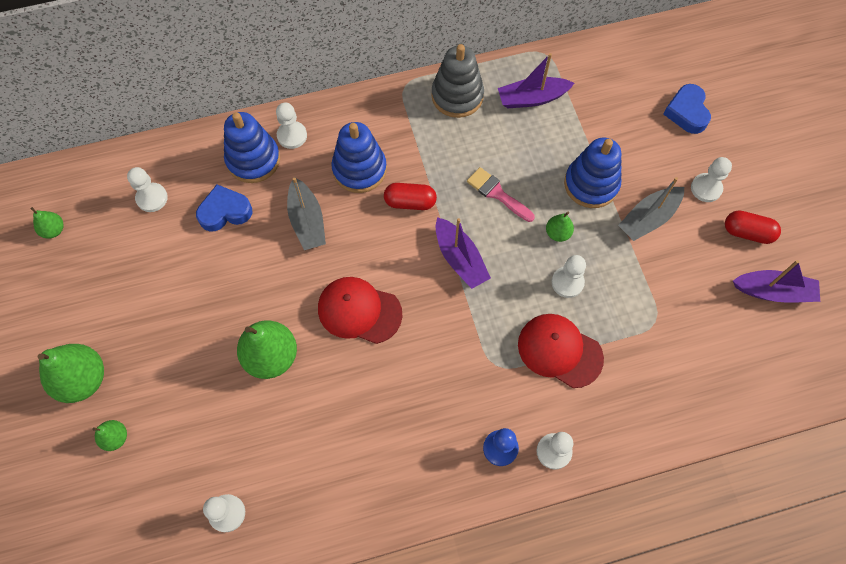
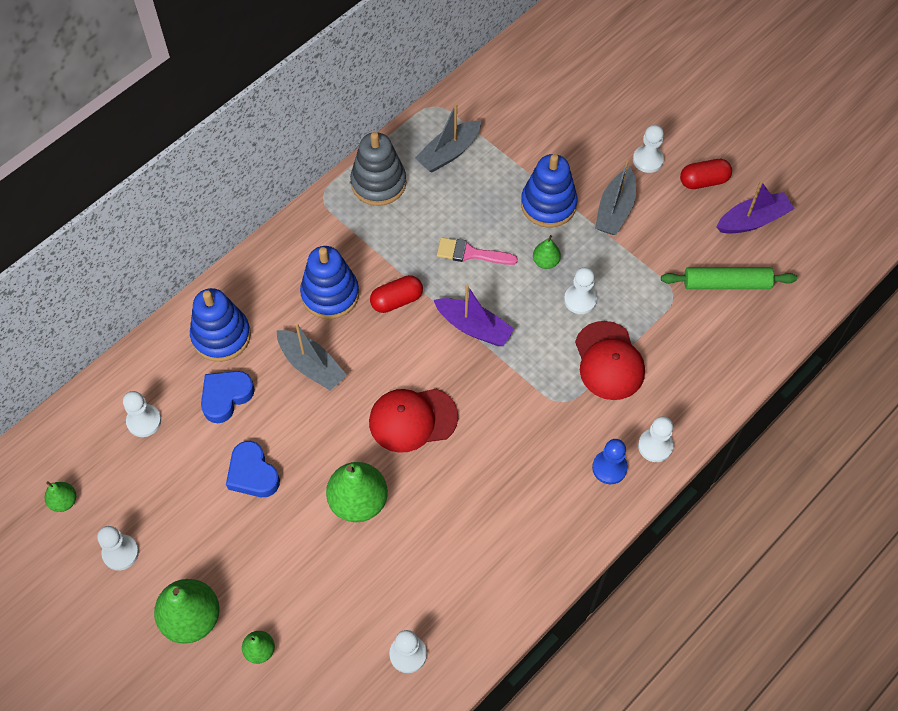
camera: 30 degrees left, 5 degrees down
white pawn [276,103,307,149] -> white pawn moved to [97,526,139,571]
purple boat [498,53,575,108] -> grey boat [415,103,481,172]
red cap [518,314,604,388] -> red cap turned 105 degrees counterclockwise [575,321,645,400]
blue heart [663,84,711,134] -> blue heart moved to [226,441,280,497]
none -> green rolling pin [661,267,797,289]

